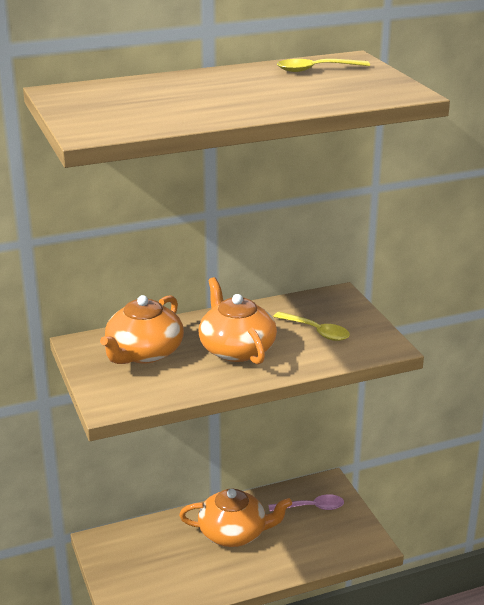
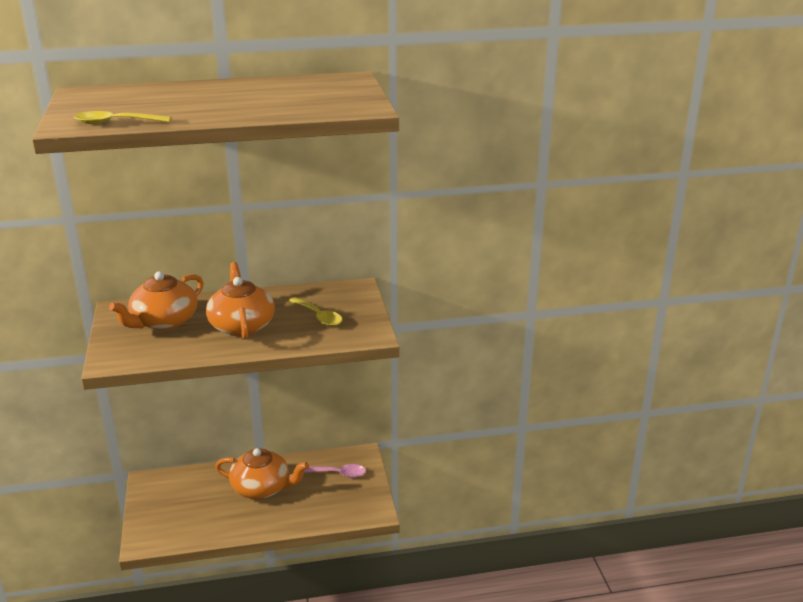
camera: 10 degrees right, 0 degrees up
yellow spoon [277,59,370,72] -> yellow spoon moved to [74,111,171,124]

